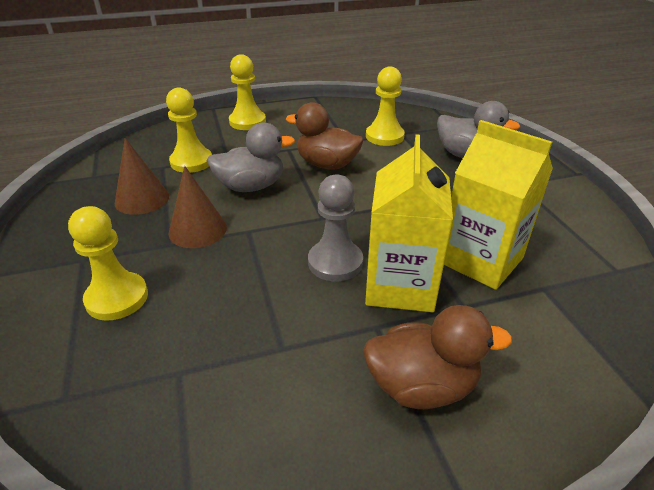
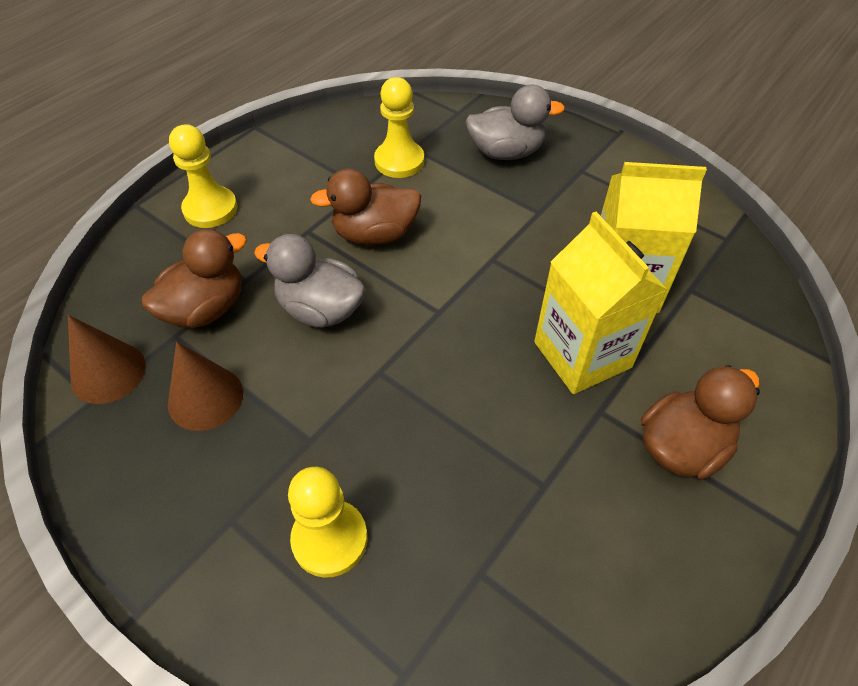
camera: 35 degrees left, 15 degrees up
yellow pawn [166,88,212,173] -> brown duck [142,229,247,328]
brown cone [168,166,227,248] -> brown cone moved to [68,315,146,404]
grey duck [207,122,295,192] -> grey duck turned 105 degrees counterclockwise [254,234,366,327]
grey pawn [308,174,363,281] -> none

